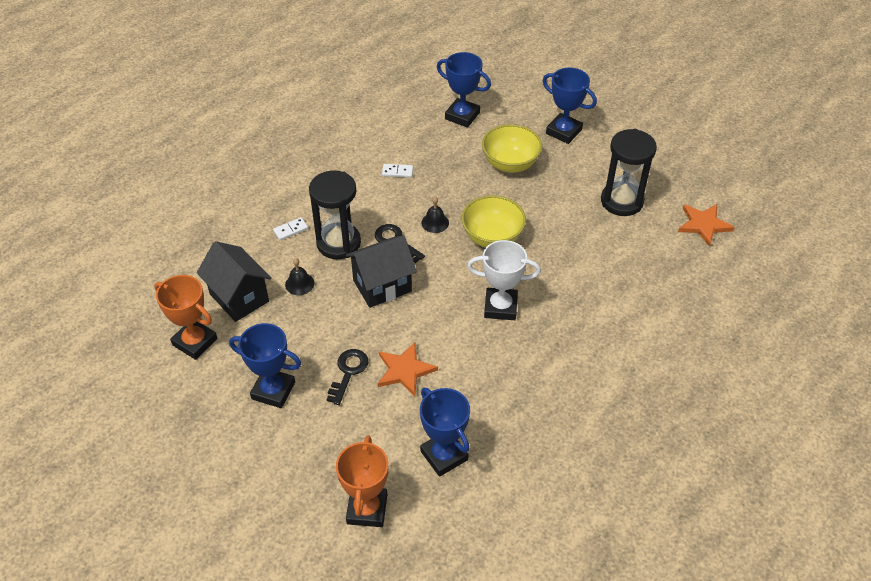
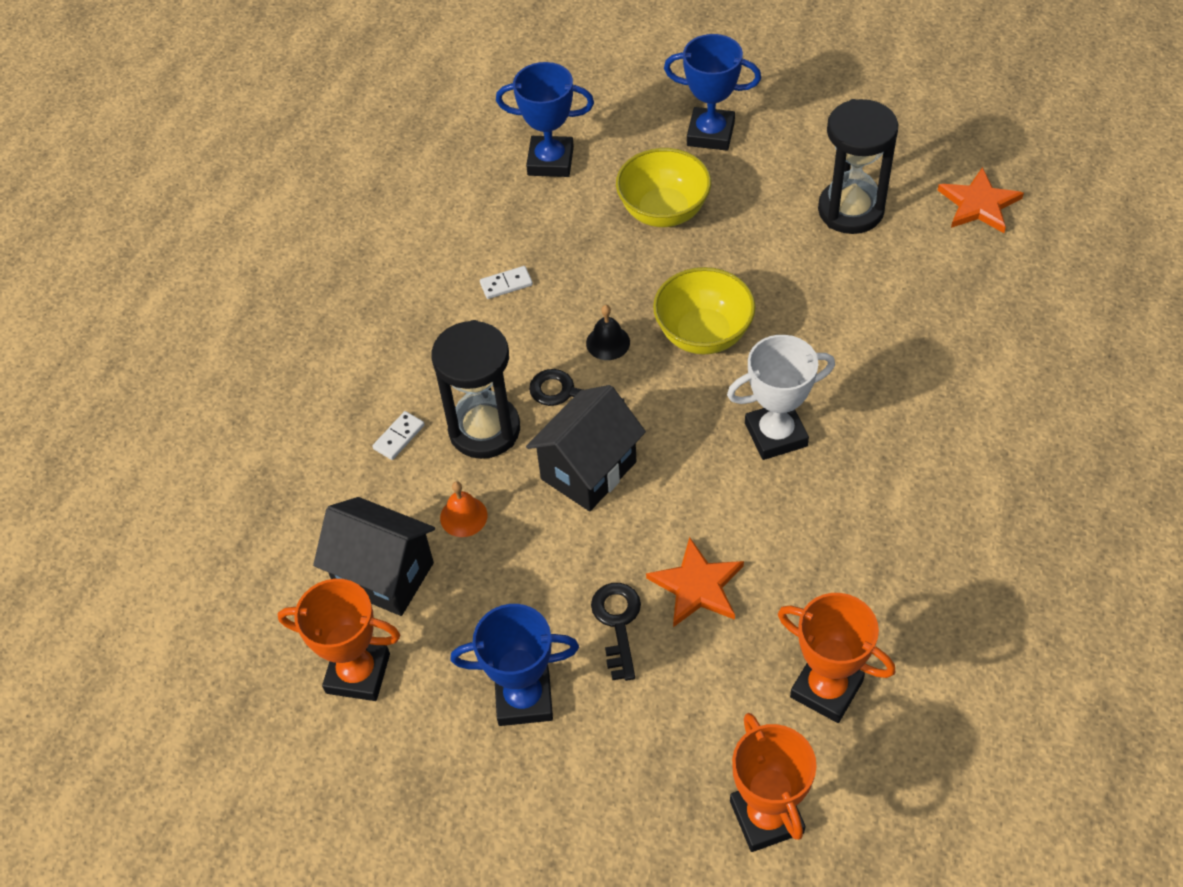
camera: 20 degrees left, 5 degrees up
black bell [285,258,314,295] -> orange bell [440,481,487,537]
blue trophy [420,388,470,477] -> orange trophy [778,593,895,723]

